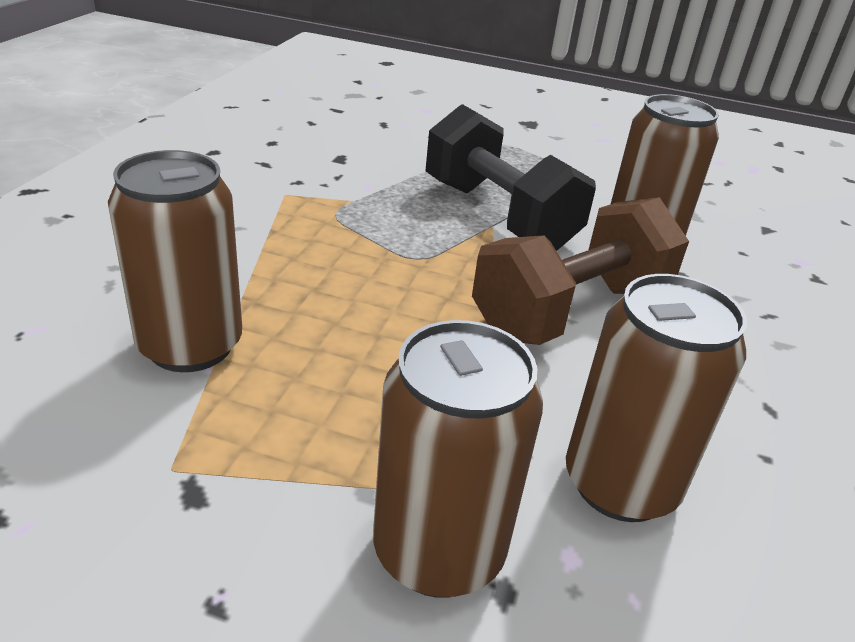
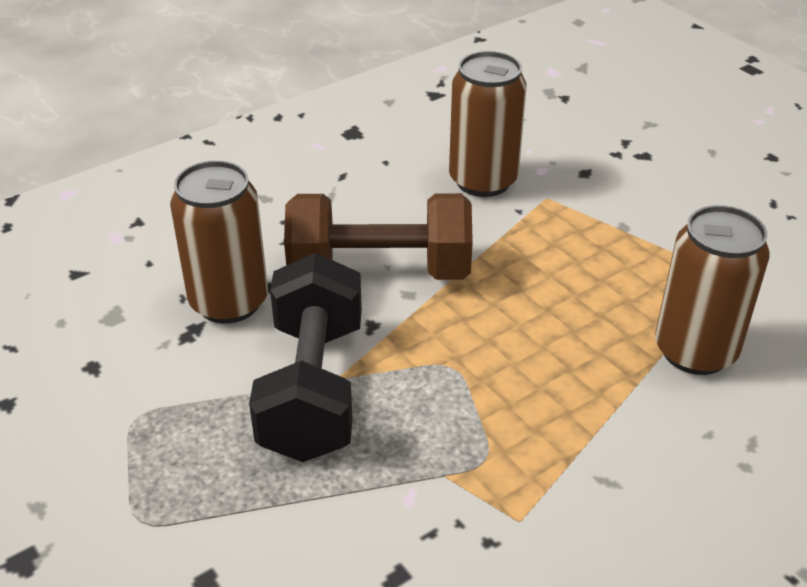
camera: 140 degrees left, 5 degrees up
brown can [373,320,543,598] -> none

